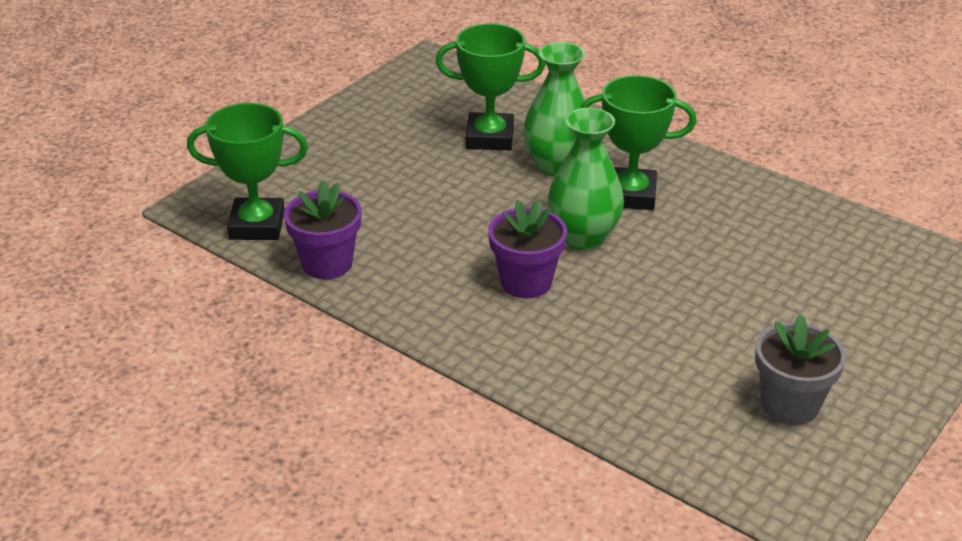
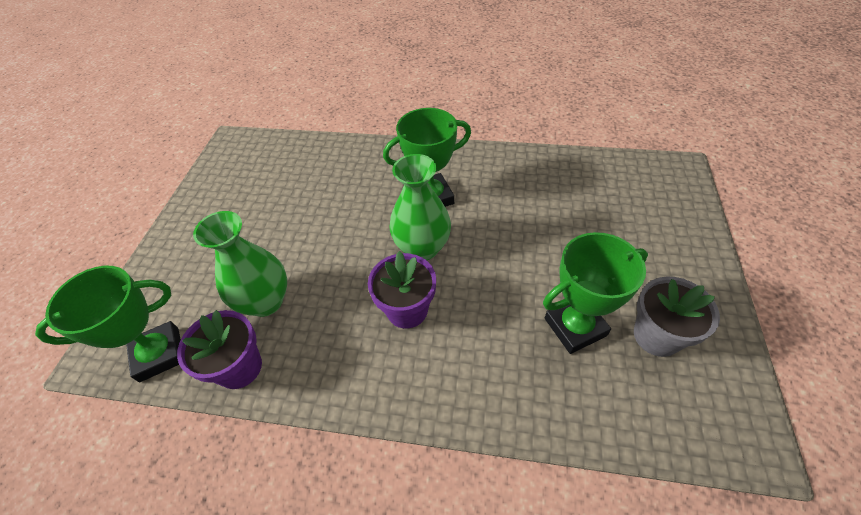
camera: 25 degrees left, 15 degrees up
green trophy [436,23,546,151] -> green trophy moved to [543,232,648,354]
green vase [523,42,589,176] -> green vase moved to [193,211,287,317]

